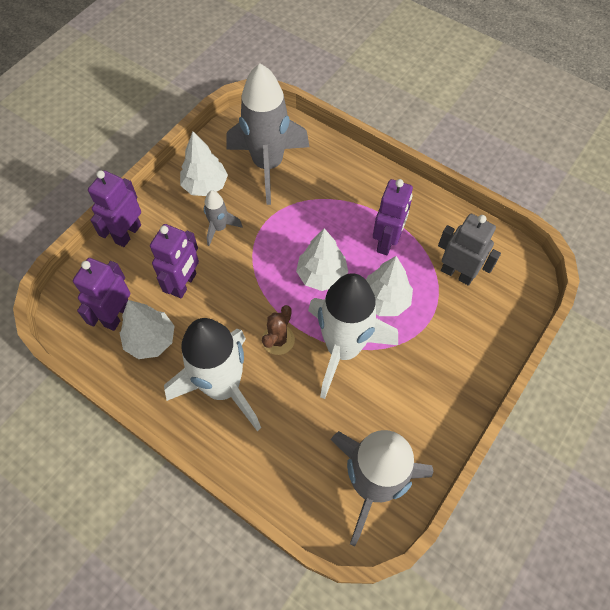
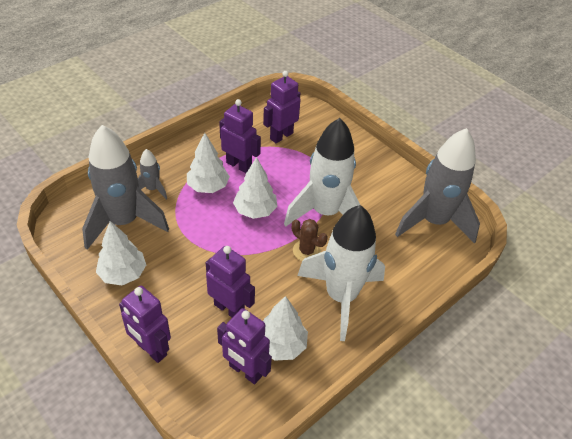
camera: 80 degrees left, 15 degrees down
grey rocket [204,190,243,246] -> grey rocket moved to [138,149,167,199]
white tree [366,256,413,316] -> white tree moved to [187,133,230,193]
grey robot [438,214,501,286] -> purple robot [263,71,300,143]

